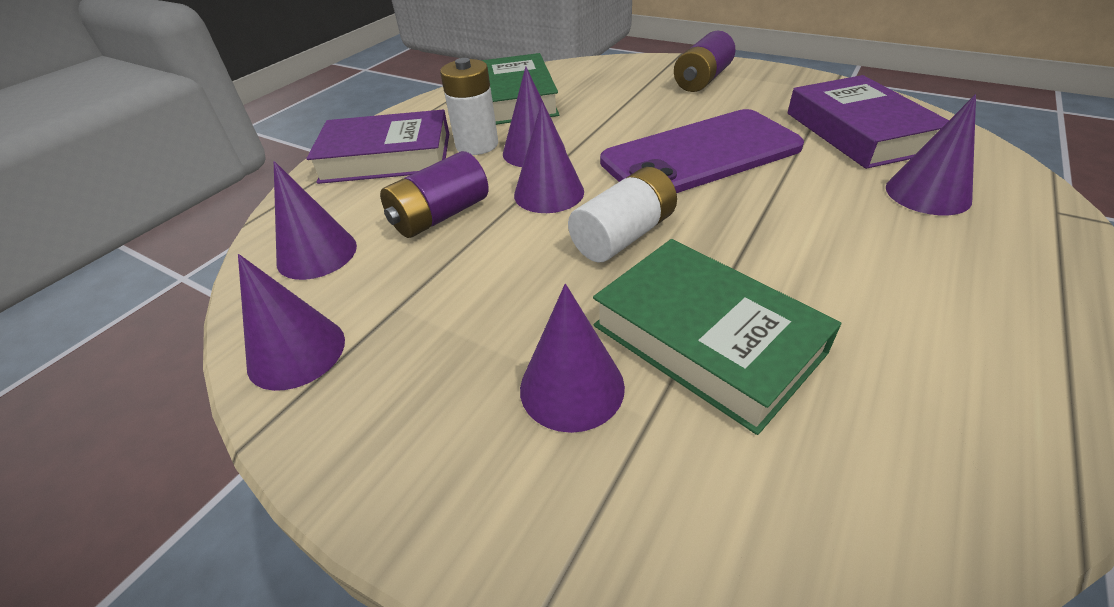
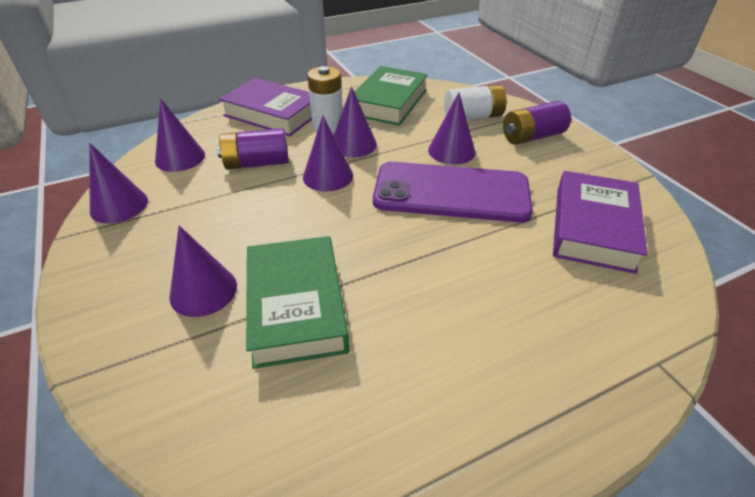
camera: 30 degrees right, 0 degrees up
white battery [568,167,677,262] -> white battery moved to [444,85,507,120]
purple cone [886,94,976,215] -> purple cone moved to [428,93,476,164]

